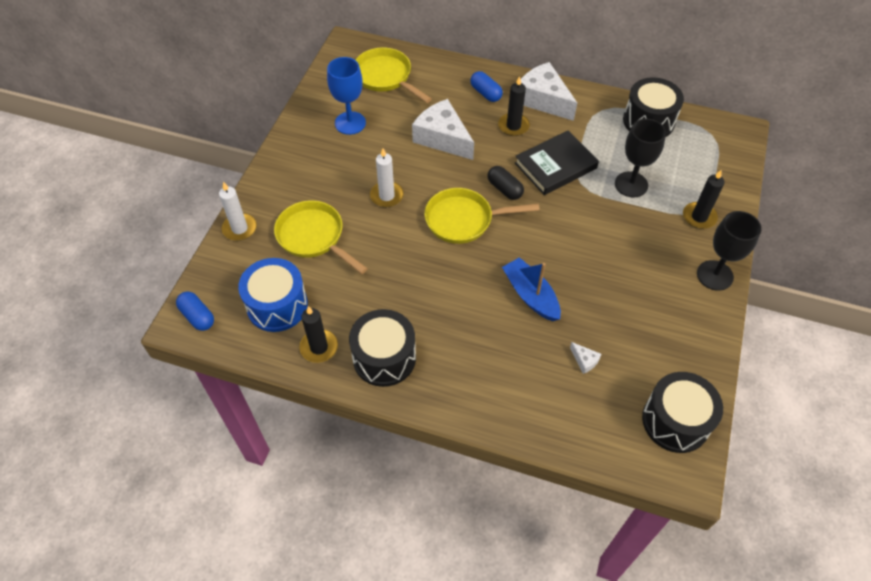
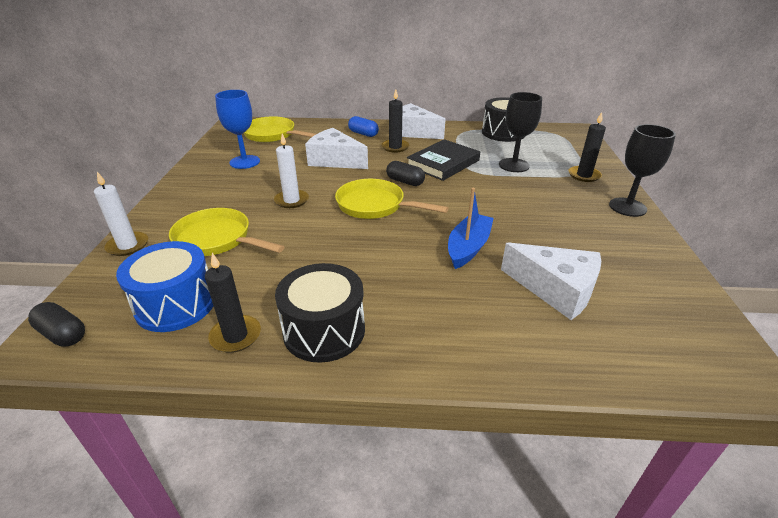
camera: 15 degrees left, 20 degrees down
blue capsule [176,291,214,331] -> black capsule [28,302,85,347]
yellow pan [424,188,540,244] -> yellow pan turned 45 degrees clockwise [335,179,449,219]
blue boat [502,257,561,321] -> blue boat turned 75 degrees clockwise [448,188,494,269]
white cheese [570,342,601,374] -> white cheese [501,242,601,320], size x2.49
black drum [642,372,723,453] -> none

